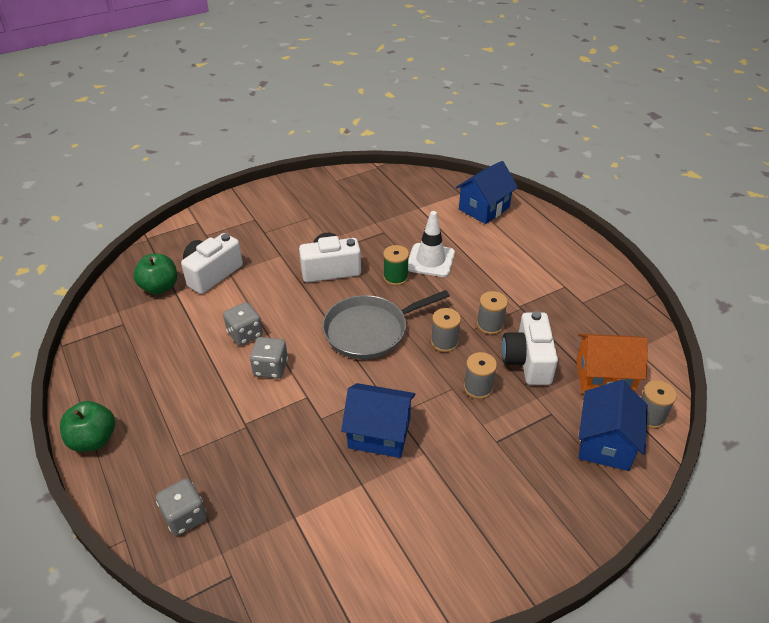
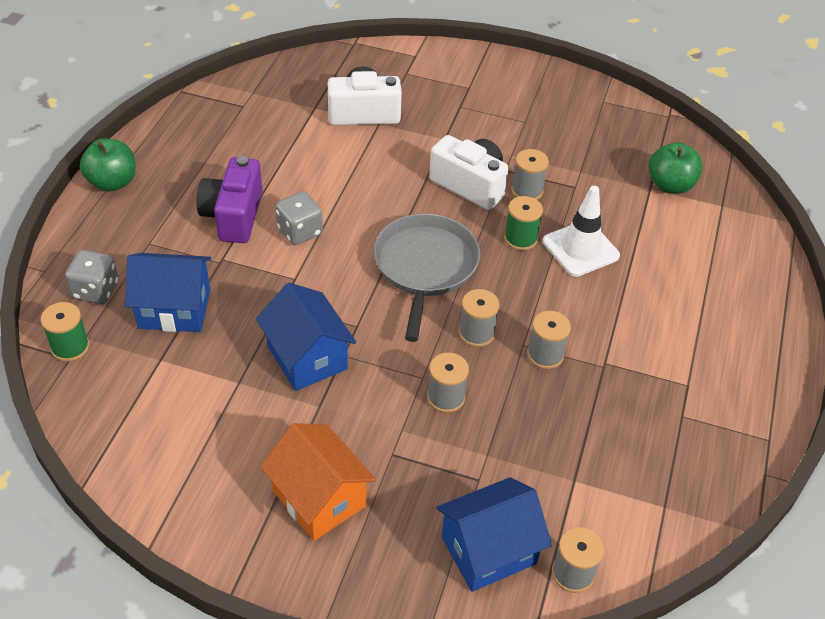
camera: 45 degrees right, 5 degrees up
green apple [133,254,177,294] -> green apple moved to [649,142,703,194]
grey dice [223,302,263,346] -> none
grey pan [322,290,450,359] -> grey pan turned 75 degrees clockwise [374,213,480,342]
blue house [456,161,518,224] -> blue house moved to [125,253,211,332]
white camera [502,311,558,385] -> none
orange house [576,334,648,394] -> orange house moved to [260,423,376,541]
none -> green spool [41,302,90,362]
none -> purple camera [196,156,262,243]
none -> grey spool [511,149,549,200]

